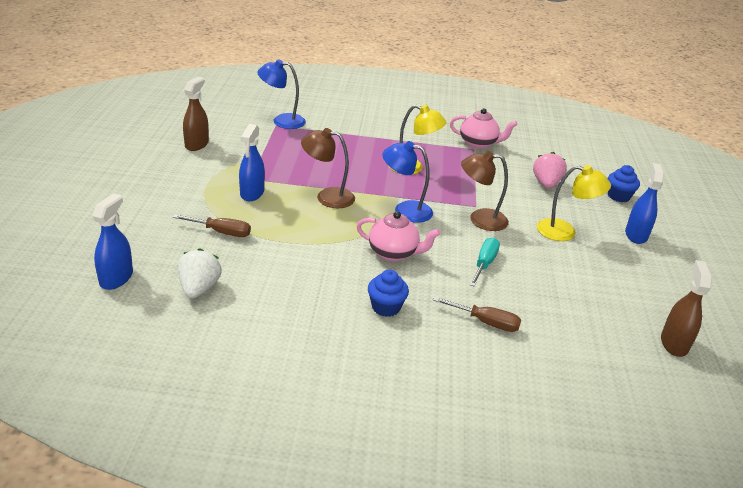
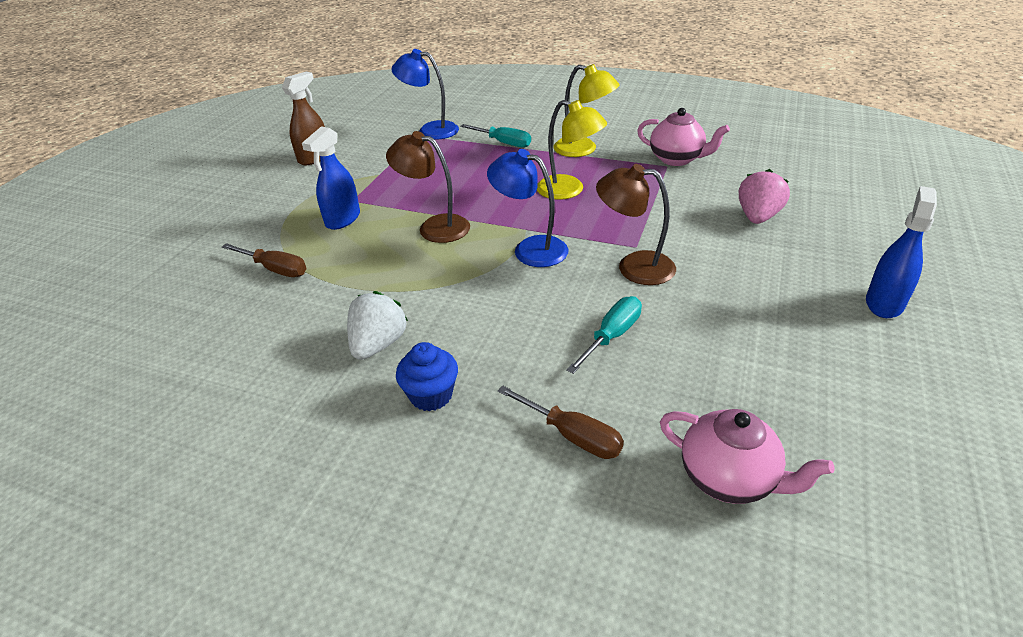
camera: 20 degrees right, 5 degrees up
blue spray bottle [92,194,133,290] -> none
white strawberry [178,248,222,298] -> white strawberry moved to [347,291,408,360]
pink teapot [357,211,440,262] -> pink teapot moved to [660,409,835,504]
yellow lamp [537,165,611,241] -> yellow lamp moved to [553,64,620,157]
blue cupcake [608,165,640,202] -> none
brown spray bottle [661,260,712,357] -> none
none -> turquoise screwdriver [460,124,531,148]

